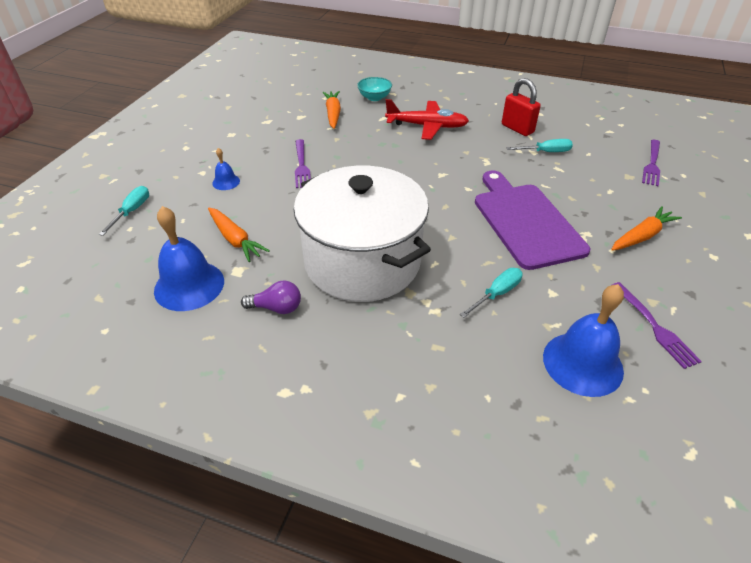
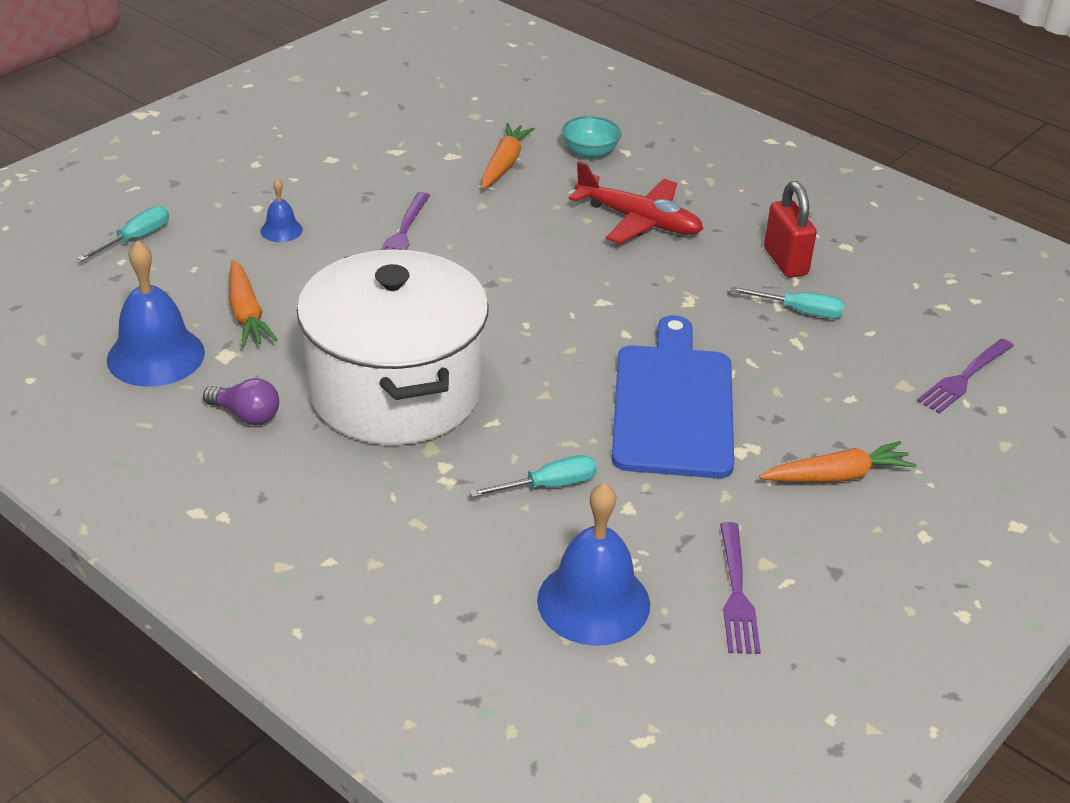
camera: 20 degrees right, 5 degrees down
purple cutting board [475,170,590,270] -> blue cutting board [612,315,734,478]

